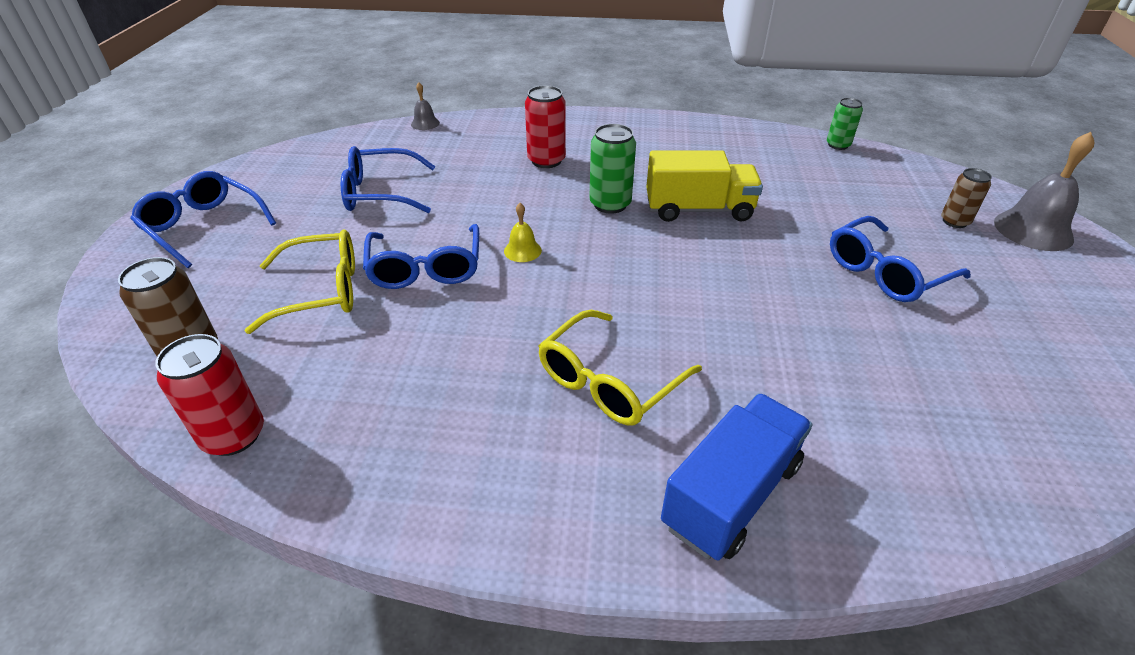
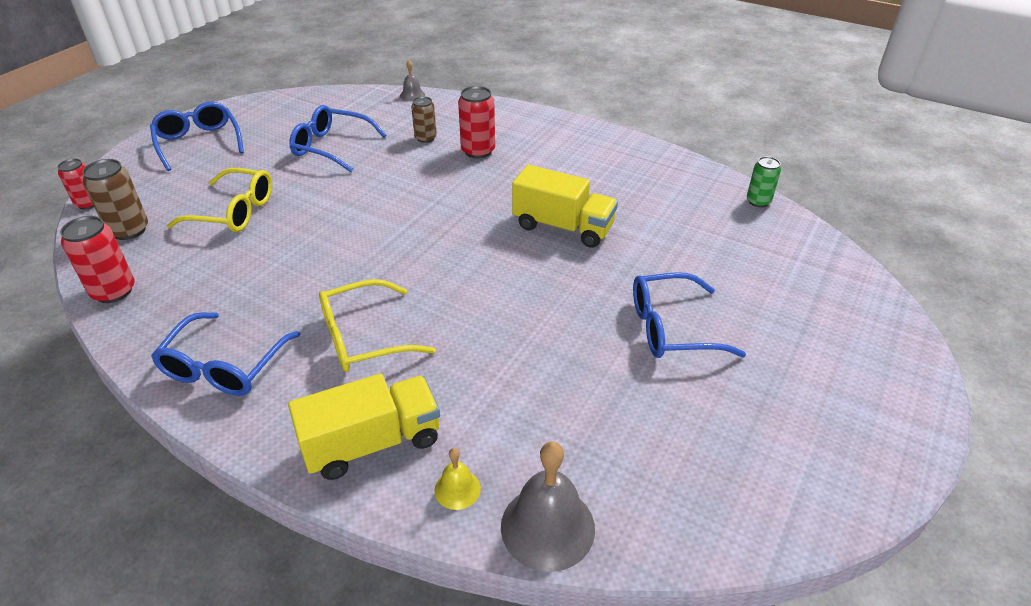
camera: 25 degrees right, 0 degrees up
blue glasses [363,224,479,289] -> blue glasses moved to [151,312,300,396]
yellow bell [504,203,542,262] -> yellow bell moved to [434,448,481,510]
green can [589,124,636,214] -> none
blue truck [661,393,812,561] -> yellow truck [288,373,440,480]
brown can [941,168,992,228] -> brown can moved to [411,96,437,143]
grey bell [994,132,1095,251] -> grey bell moved to [501,441,595,572]
none -> red can [58,159,94,210]

